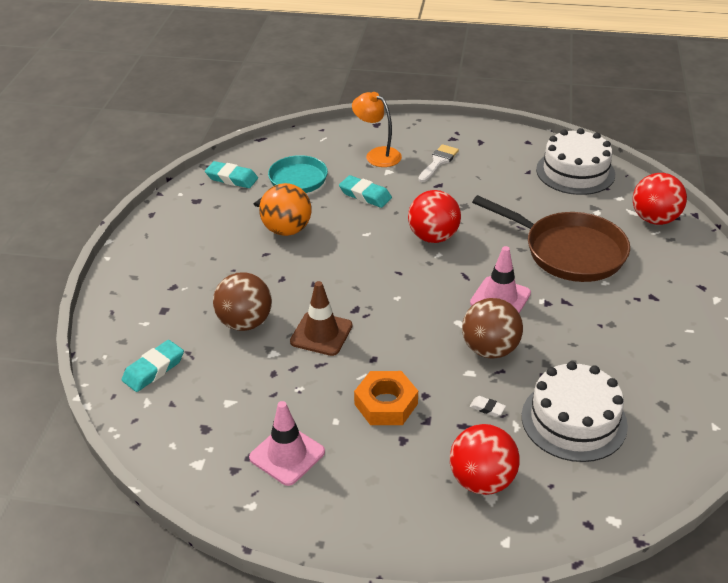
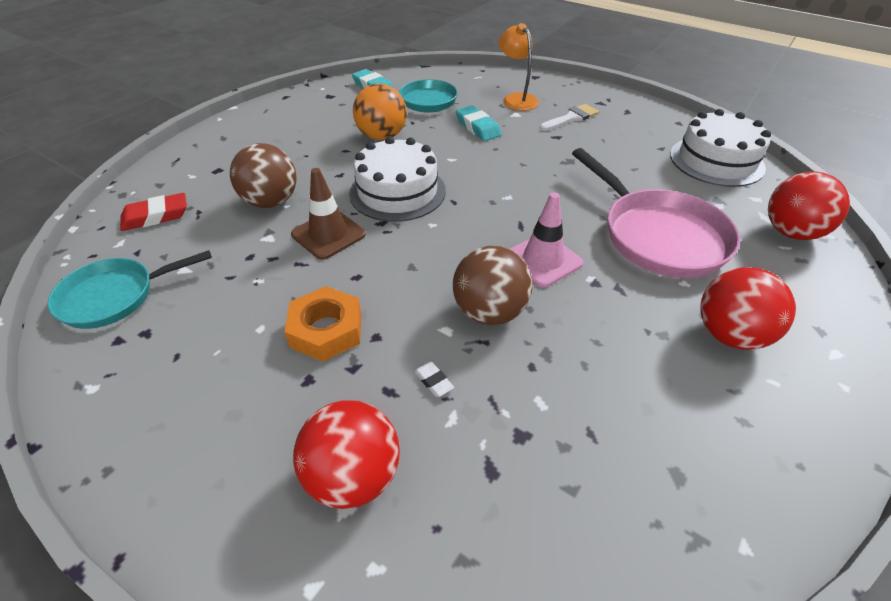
camera: 25 degrees right, 5 degrees up
turquoise eraser [122,340,184,392] -> red eraser [120,193,187,231]
pink traffic cone [249,401,325,486] -> none
red ball [408,190,461,243] -> red ball moved to [701,267,796,350]
brown pan [472,195,630,282] -> pink pan [572,148,741,278]
white cake [522,361,628,462] -> white cake moved to [349,137,446,222]
none -> turquoise pan [47,250,212,329]

